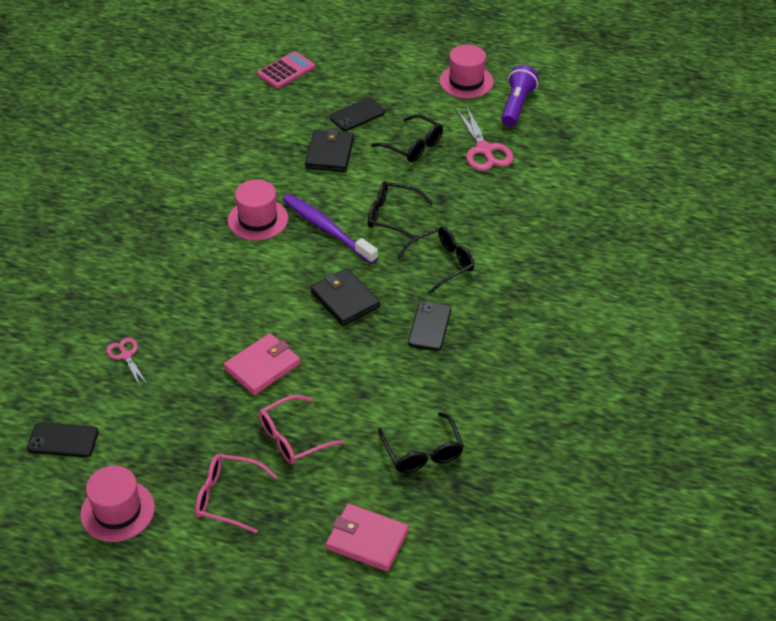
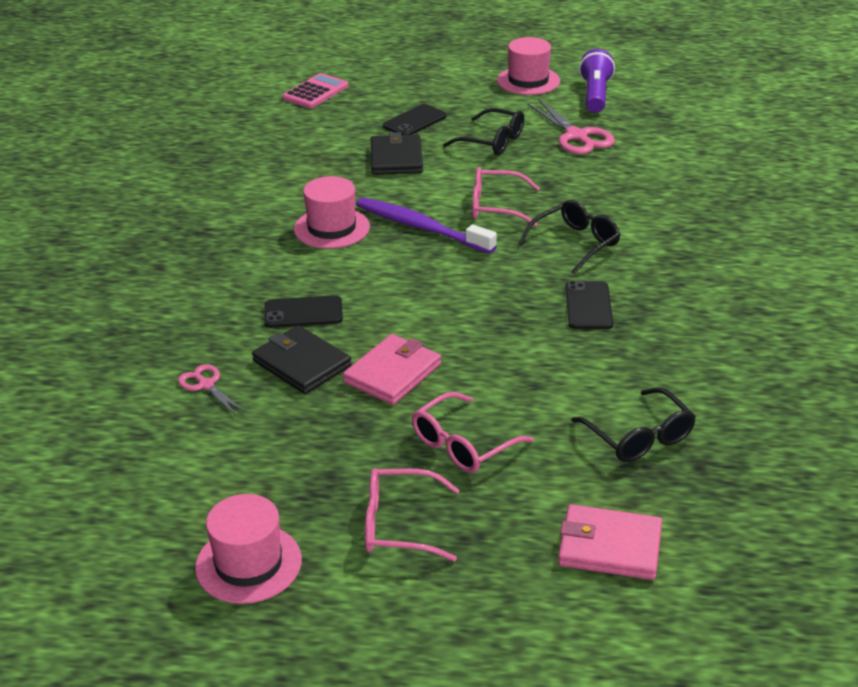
camera: 10 degrees left, 10 degrees down
black phone [27,422,99,457] -> black phone moved to [264,295,343,328]
black wallet [310,268,380,326] -> black wallet moved to [252,325,352,394]
black glasses [368,181,433,242] -> pink glasses [472,167,540,227]

